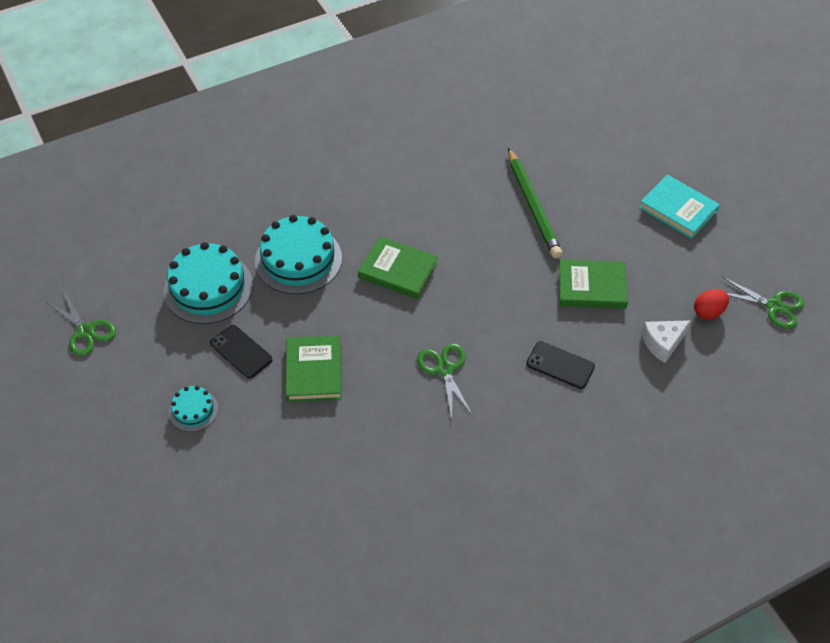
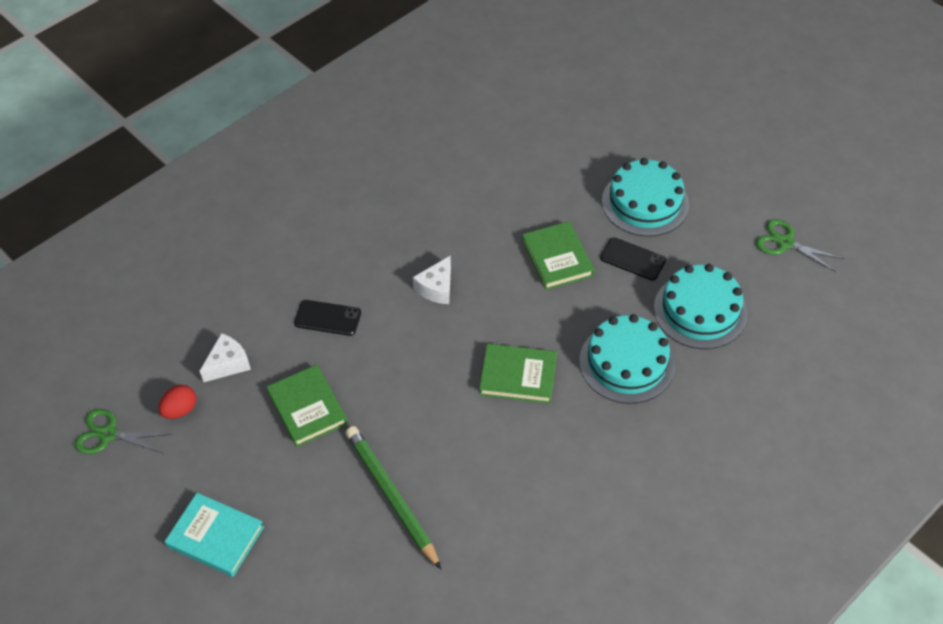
camera: 165 degrees right, 0 degrees up
turquoise cake [169,386,218,432] -> turquoise cake [602,158,689,237], size x1.96
green scissors [417,343,473,420] -> white cheese [413,256,451,304]
green book [558,259,628,309] -> green book turned 75 degrees clockwise [267,365,348,447]

